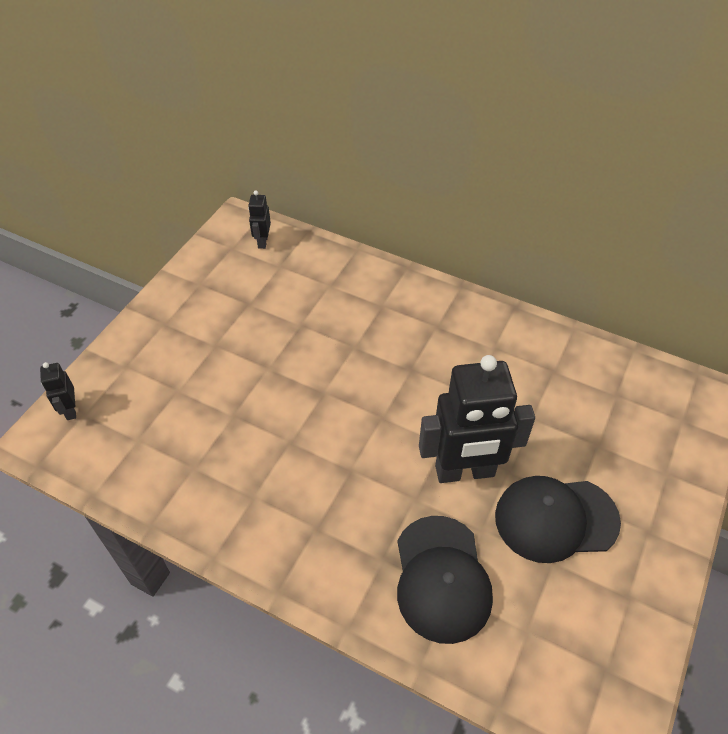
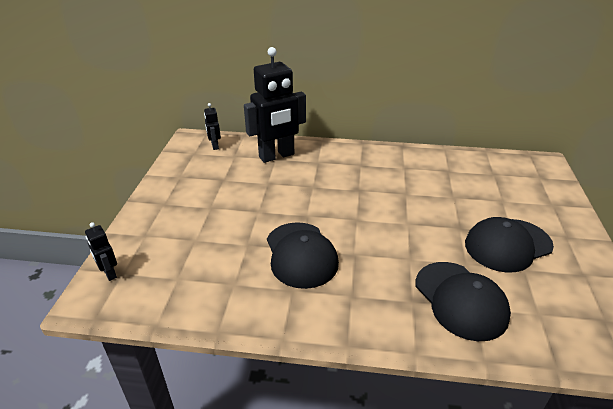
camera: 20 degrees left, 15 degrees down
black robot [419,355,535,483] -> black robot moved to [244,47,306,163]
none -> black cap [267,222,339,289]

